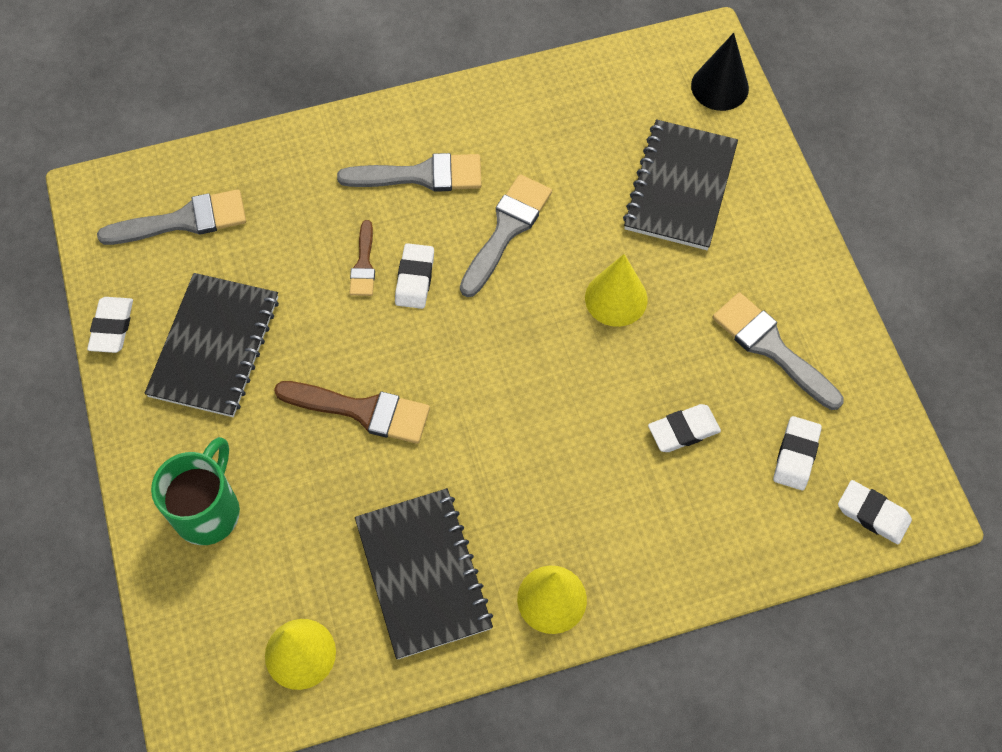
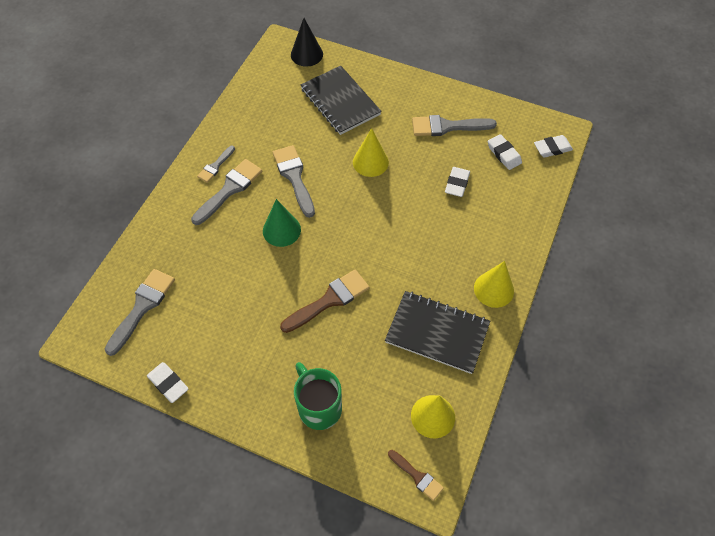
camera: 50 degrees left, 5 degrees down
black notebook [144,273,279,417] -> none
brown brush [350,220,375,296] -> brown brush moved to [388,450,444,501]
white eraser [395,243,434,309] -> green cone [263,199,301,247]
none -> grey brush [197,145,235,183]

